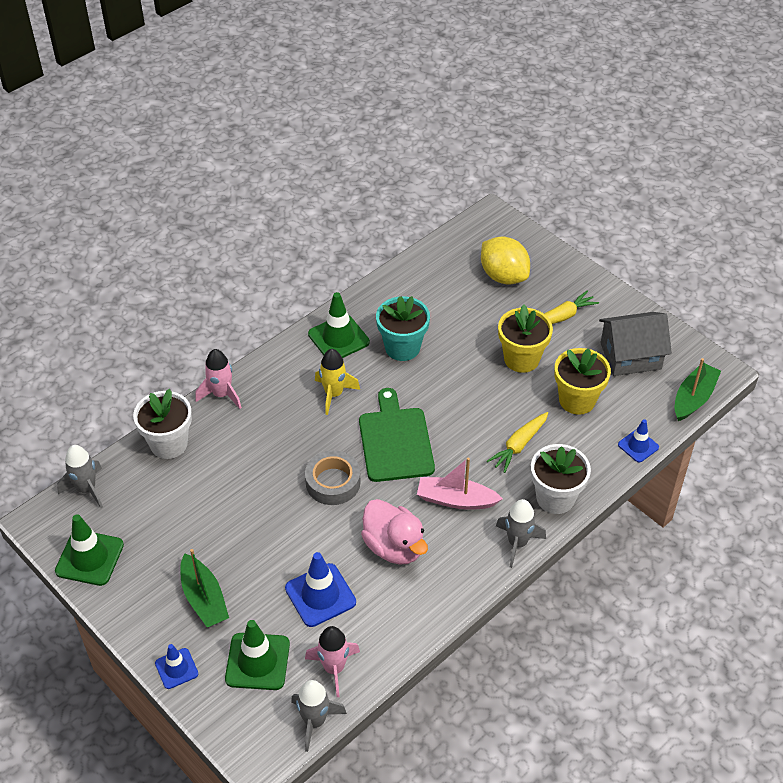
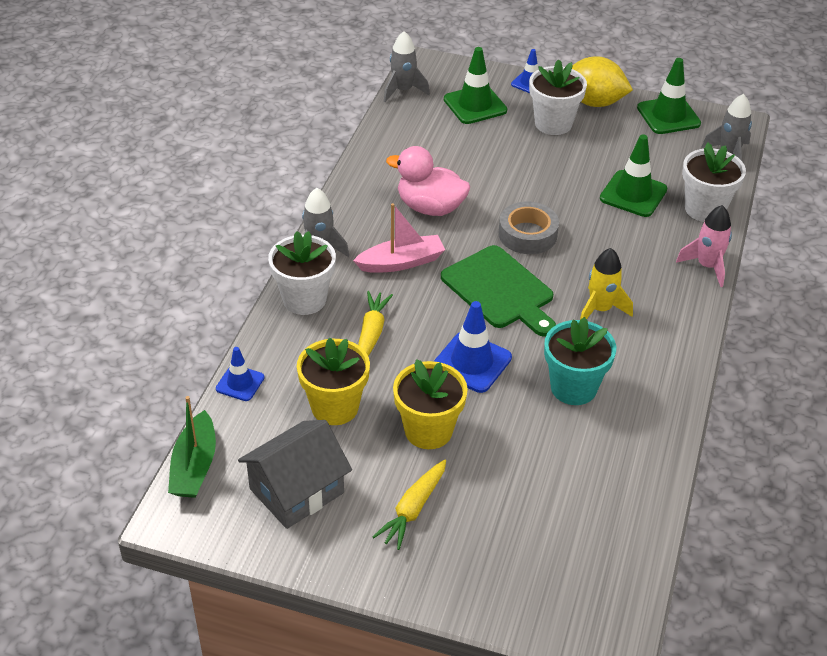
camera: 150 degrees right, 5 degrees down
green boat [180,549,229,627] -> white flower pot [529,59,587,135]
blue traffic cone [285,552,356,627] -> blue traffic cone moved to [433,301,512,393]
pink rocket [305,626,360,697] -> none
green traffic cone [308,292,370,358] -> green traffic cone moved to [600,135,667,217]
yellow lemon [481,236,530,285] -> yellow lemon moved to [572,56,633,107]

